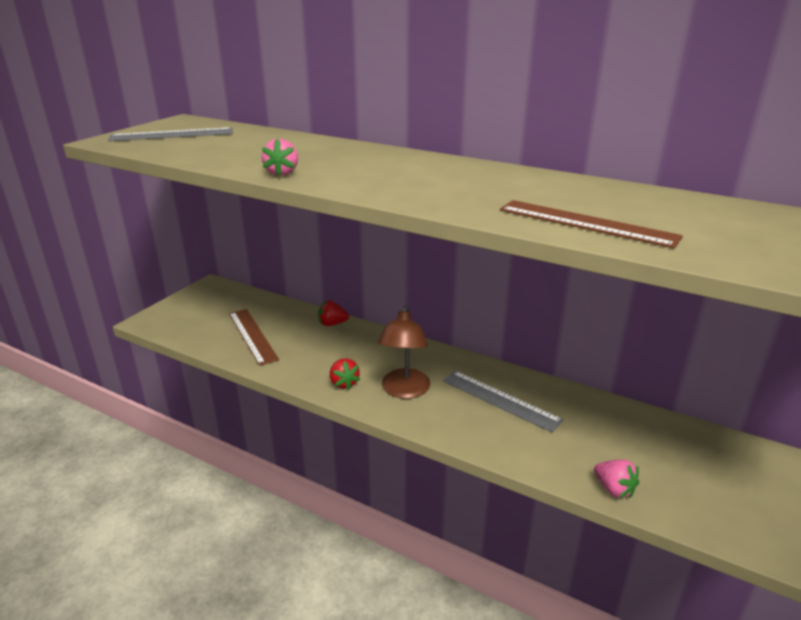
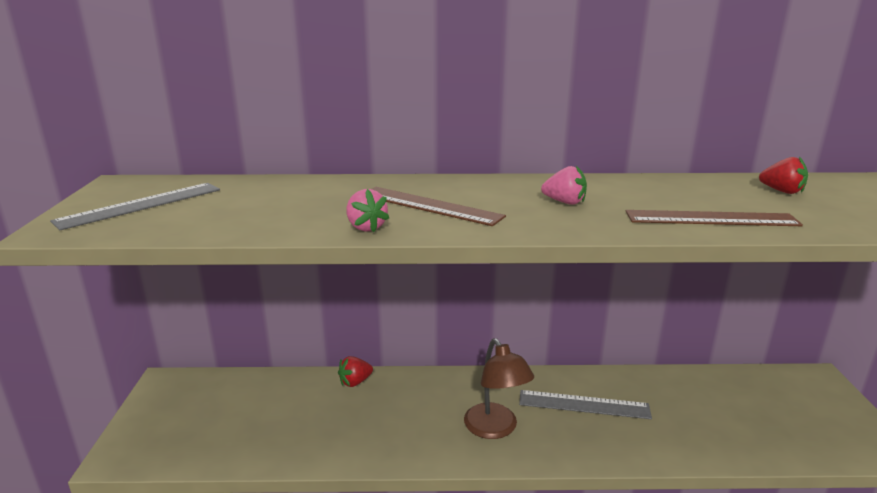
camera: 30 degrees left, 5 degrees down
brown ruler [229,309,279,366] -> brown ruler moved to [372,187,506,226]
red strawberry [330,359,360,390] -> red strawberry moved to [759,157,808,194]
pink strawberry [594,460,639,498] -> pink strawberry moved to [541,166,587,205]

